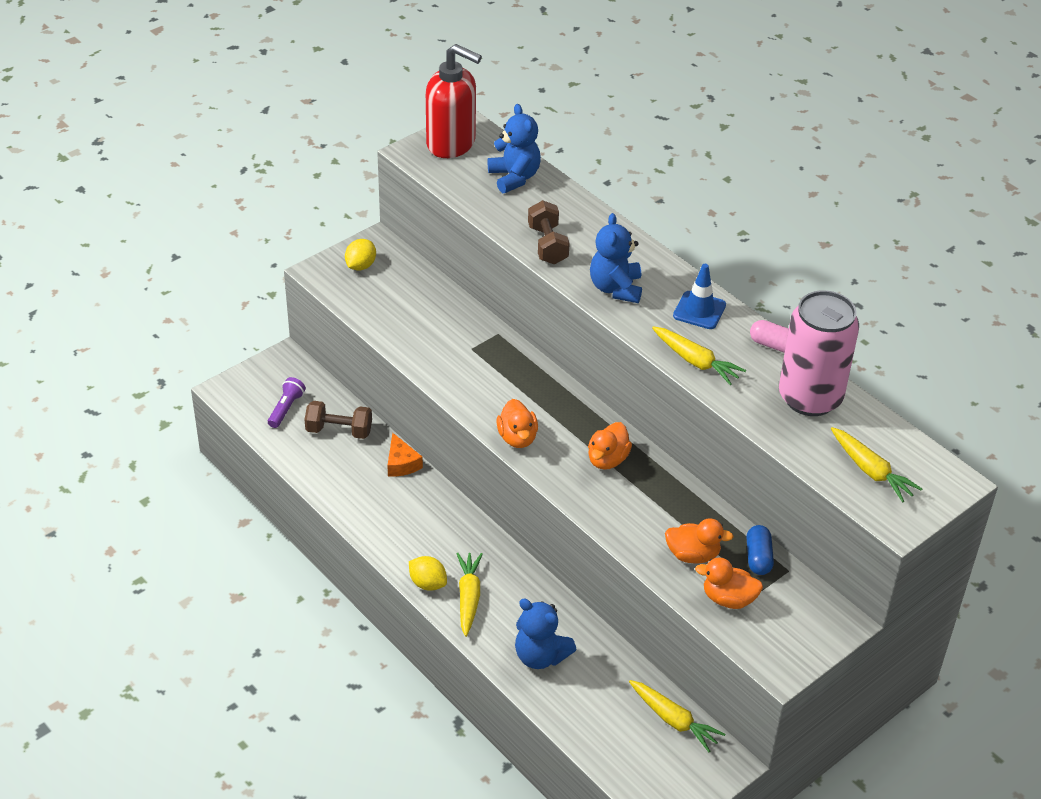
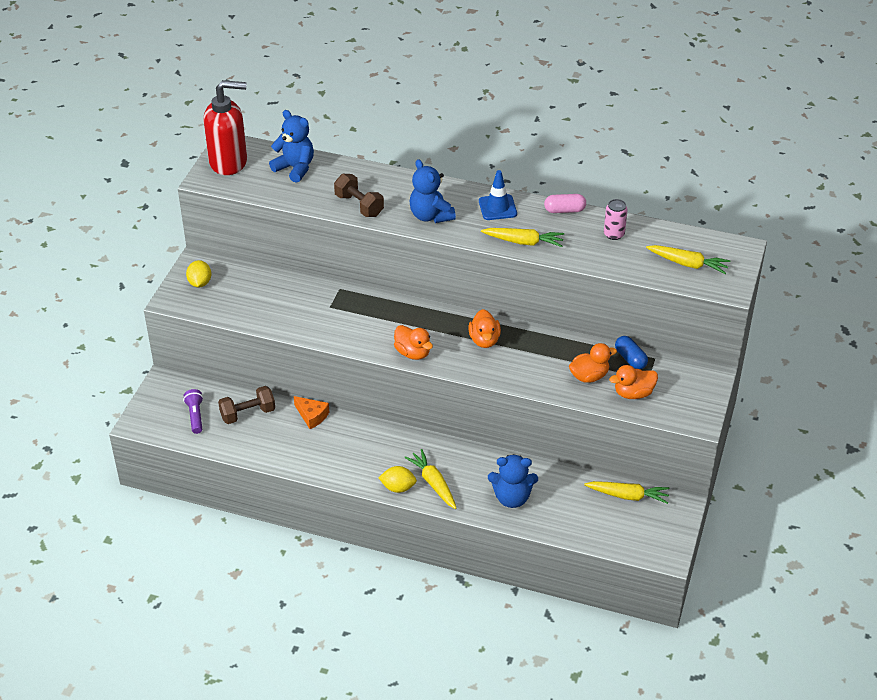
camera: 30 degrees left, 0 degrees up
pink can [779,290,859,416] -> pink can [604,199,628,240], size x0.43

